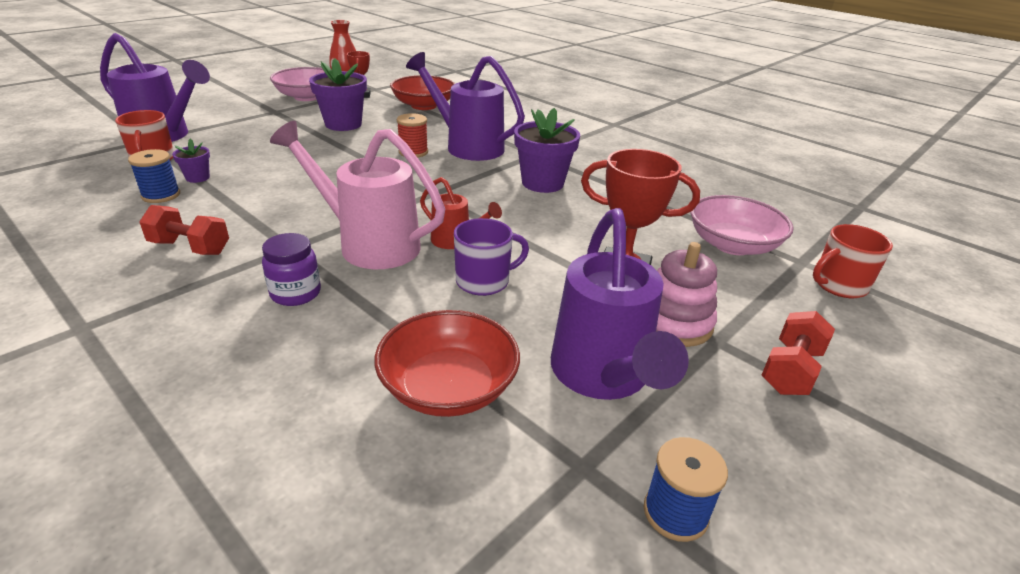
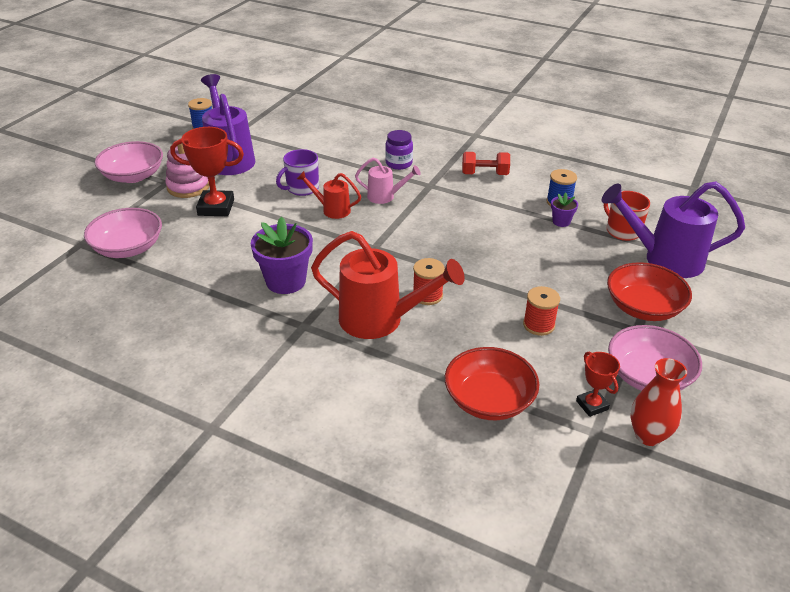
camera: 165 degrees right, 5 degrees up
pink watering can [270,121,445,269] -> pink watering can [355,158,421,204], size x0.52
purple flower pot [309,59,367,131] -> red spool [523,286,560,336]
red bowl [374,310,520,417] -> red bowl moved to [607,262,692,321]
purple watering can [406,52,525,161] -> red watering can [311,231,465,339]
red dumbbell [762,311,835,395] -> pink bowl [95,141,163,183]
red mug [813,224,893,298] -> none

